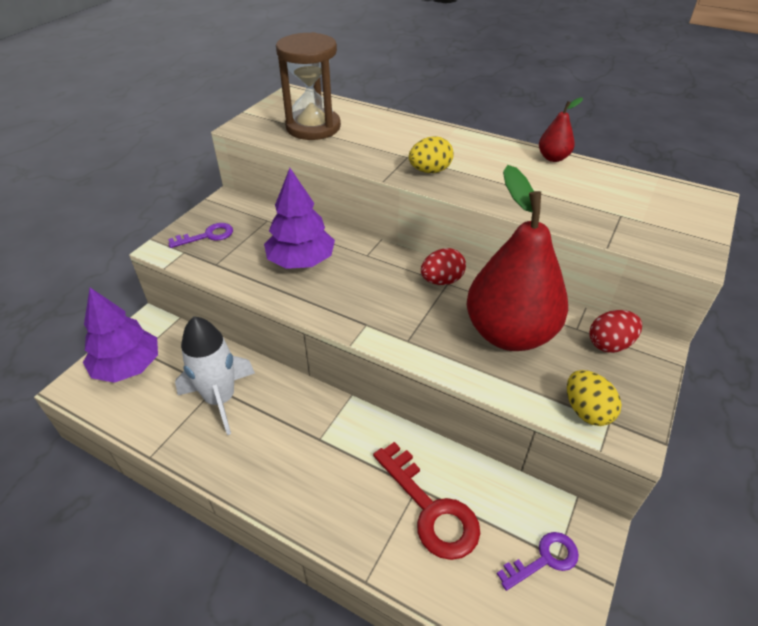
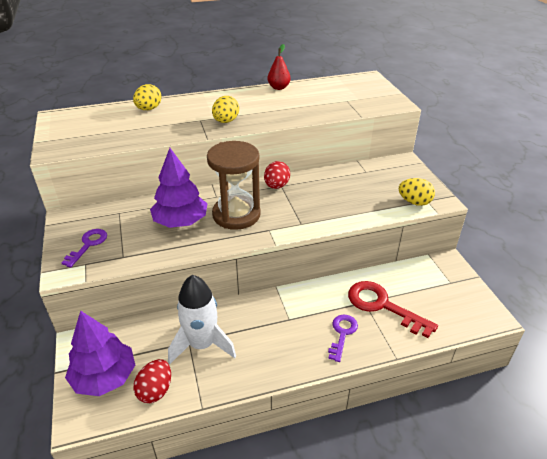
camera: 45 degrees left, 5 degrees down
brown hourglass [276,32,341,140] -> brown hourglass moved to [207,141,261,230]
red key [373,442,480,560] -> red key turned 150 degrees counterclockwise [348,281,438,338]
red pear [467,165,568,351] -> none
purple key [497,532,579,591] -> purple key moved to [328,315,358,362]
red egg [589,310,642,353] -> red egg moved to [133,359,171,403]
none -> yellow egg [133,84,161,110]

